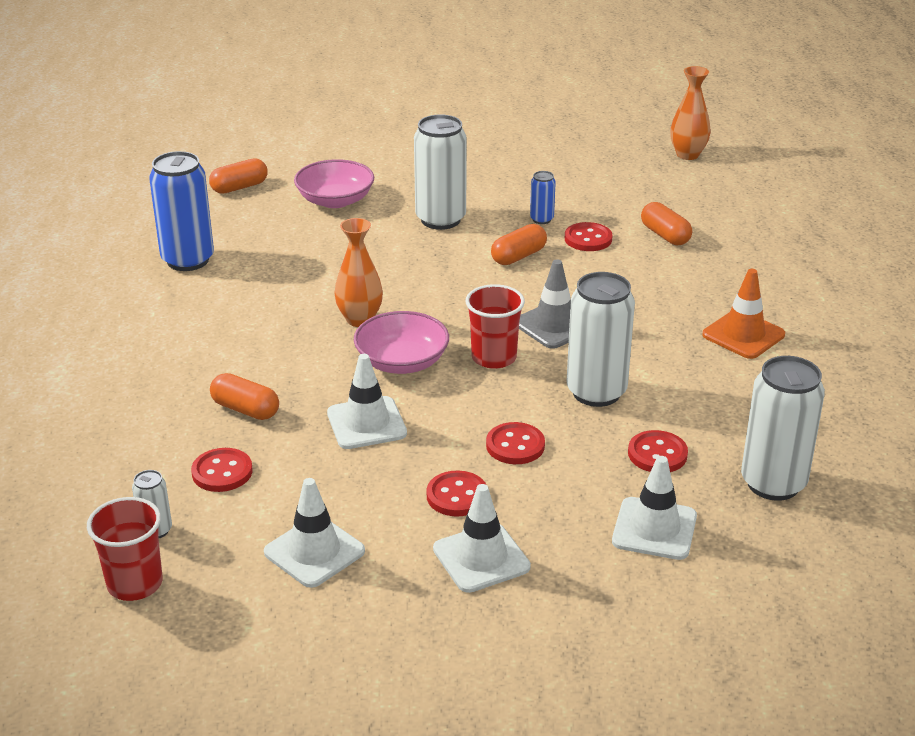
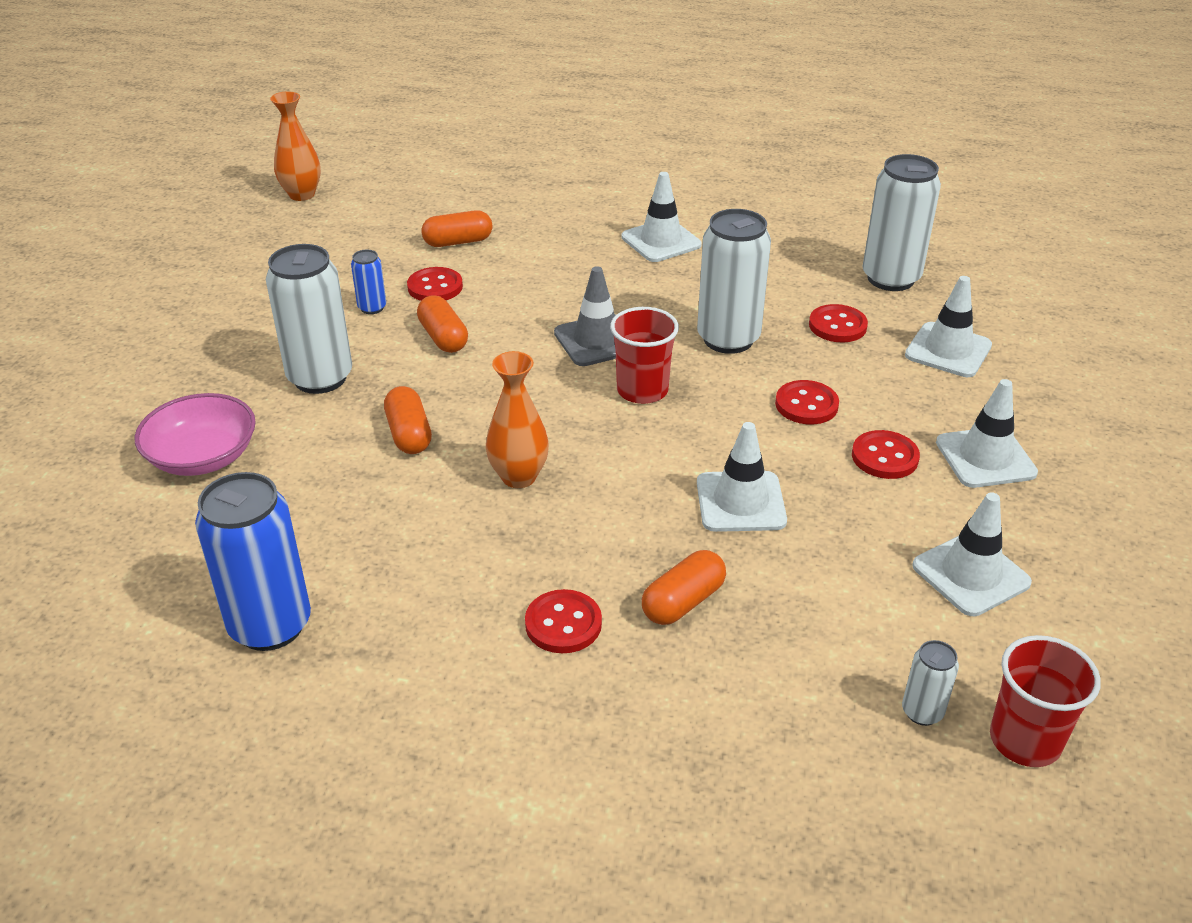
camera: 75 degrees left, 5 degrees up
red button [191,448,252,492] -> red button moved to [525,589,602,653]
orange capsule [209,158,268,194] -> orange capsule moved to [384,386,432,454]
pink bowl [354,311,449,374] -> none
orange traffic cone [702,269,785,359] -> white traffic cone [622,172,702,262]

